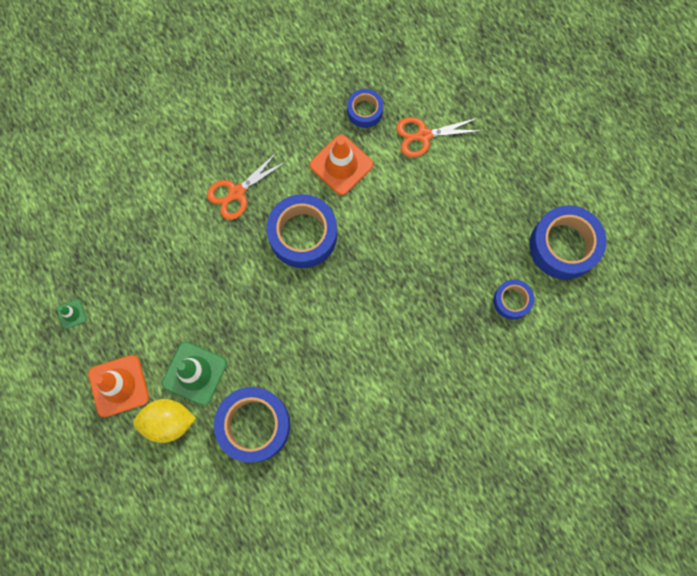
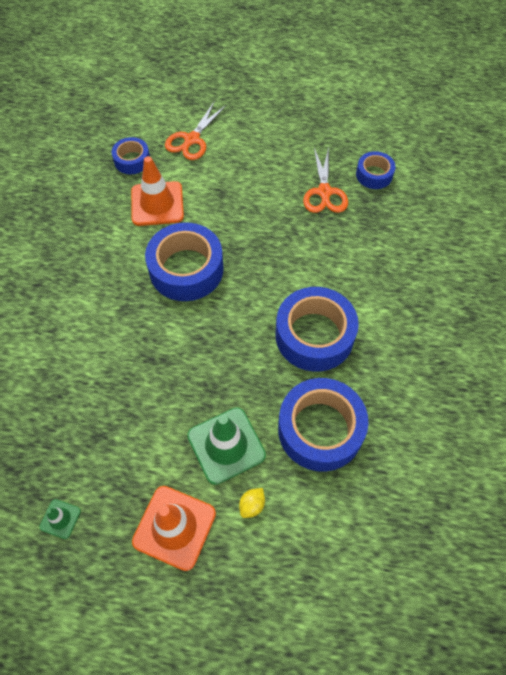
camera: 50 degrees left, 15 degrees down
yellow lemon [133,399,196,443] -> yellow lemon [239,488,265,518], size x0.46
orange scissors [207,151,287,220] -> orange scissors moved to [303,147,348,213]
blue tape [530,205,606,280] -> blue tape moved to [275,287,359,372]

